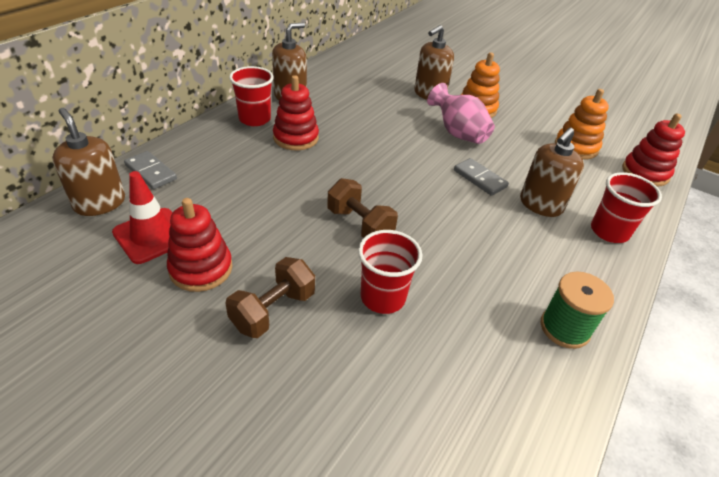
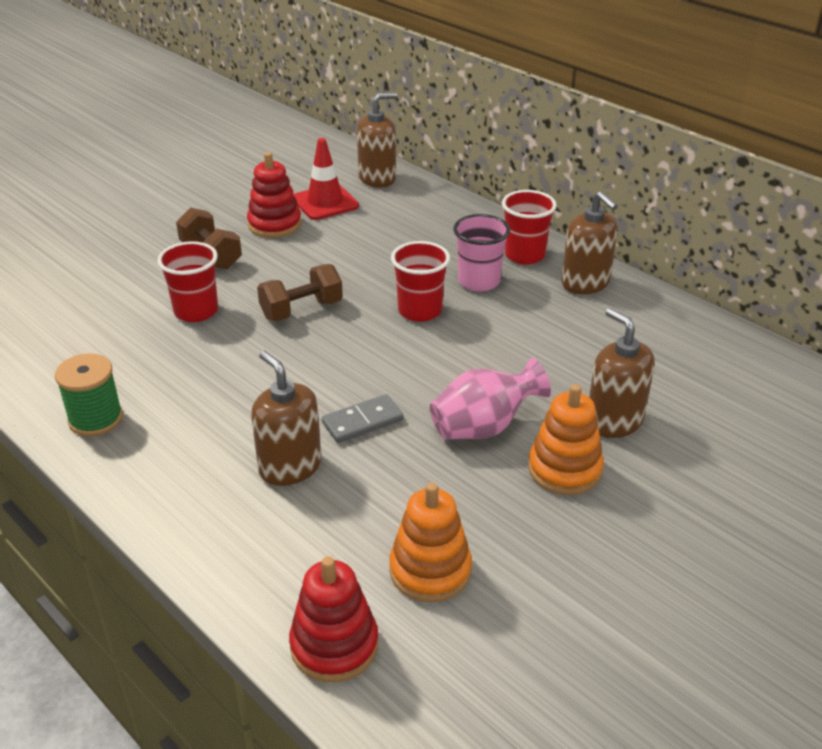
camera: 105 degrees right, 5 degrees down
grey domino [124,151,177,189] -> none
red stacking toy [273,75,319,150] -> pink cup [453,214,510,292]
red cup [591,172,662,243] -> red cup moved to [391,241,450,322]

